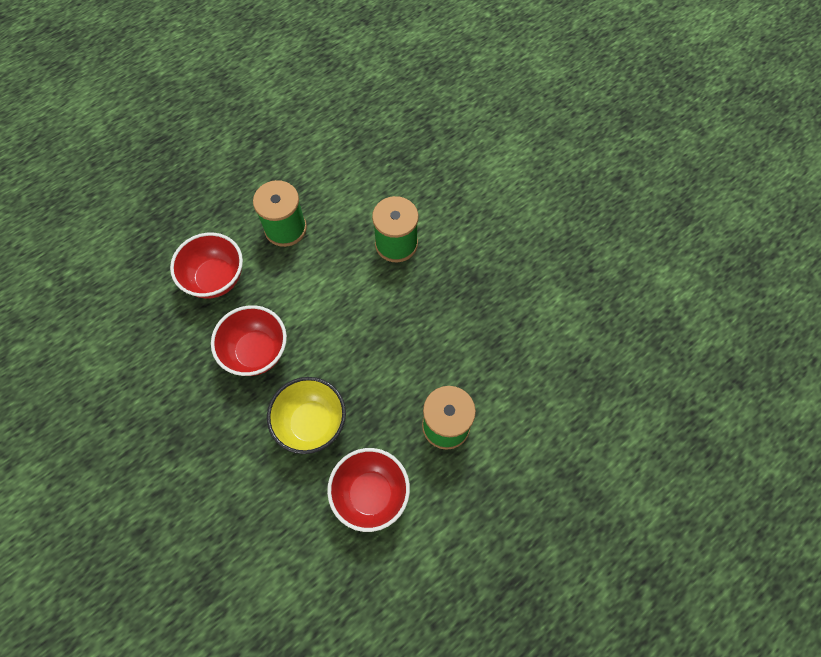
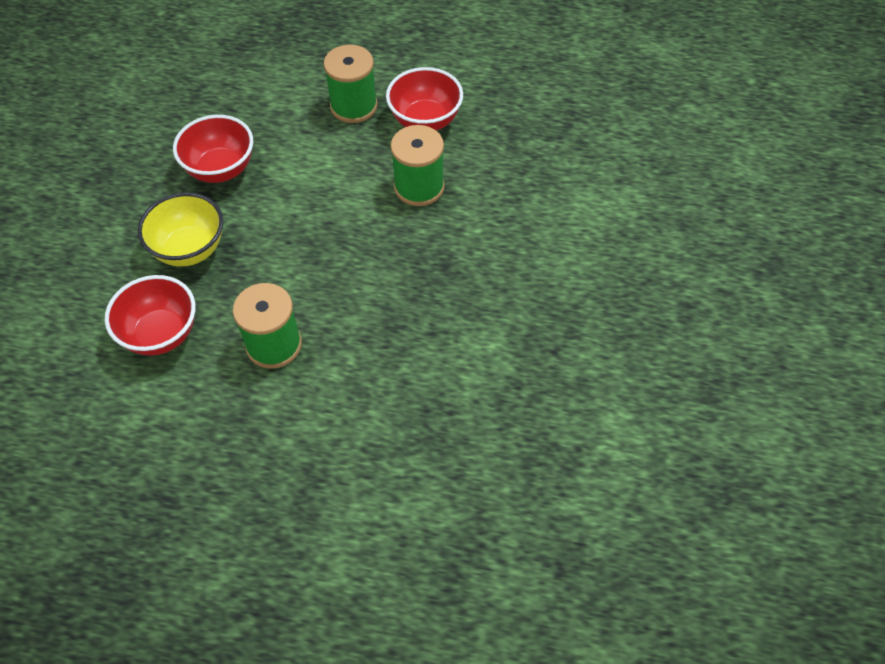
camera: 50 degrees right, 10 degrees down
red bowl [170,232,243,298] -> red bowl moved to [386,67,463,131]

